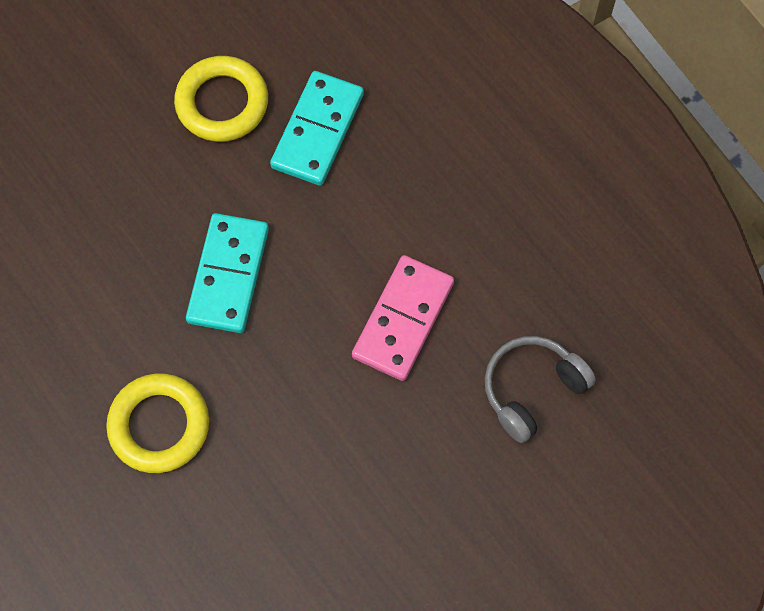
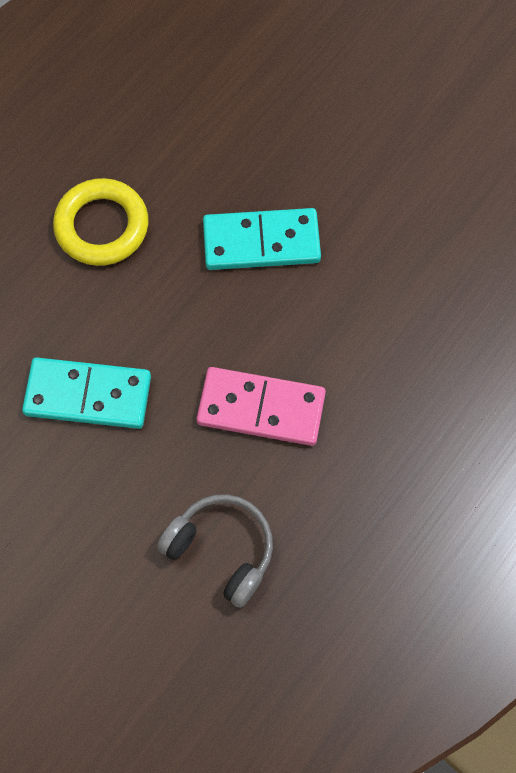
camera: 75 degrees right, 0 degrees up
yellow ring [174,56,268,142] -> none
turquoise domino [270,71,364,186] -> turquoise domino moved to [22,357,151,429]

